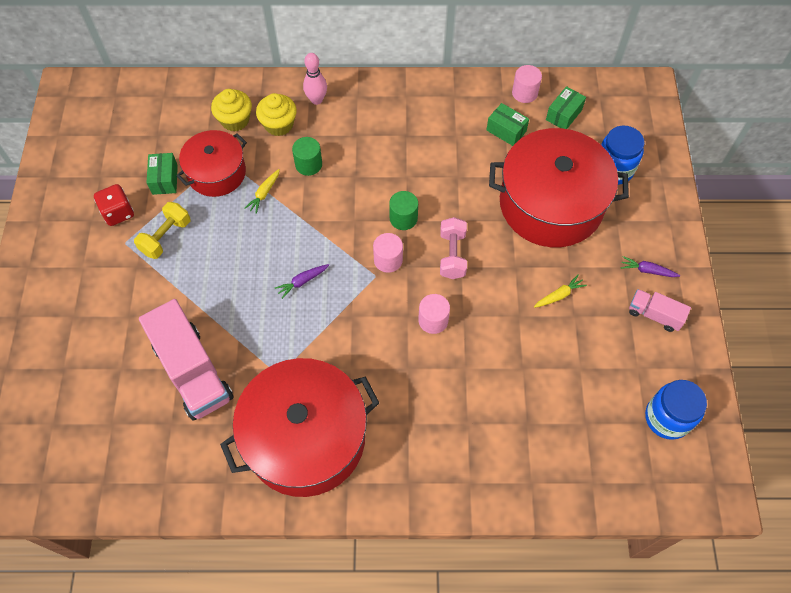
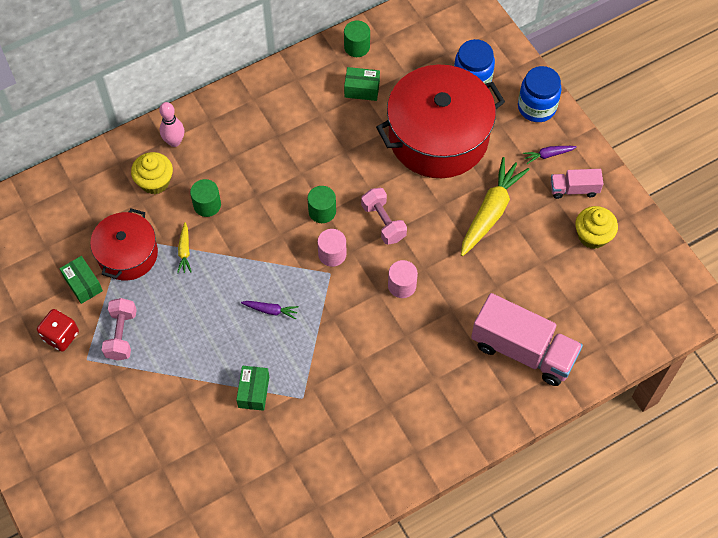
camera: 30 degrees left, 0 degrees up
yellow dumbbell [134,202,190,259] -> pink dumbbell [102,298,137,361]
pink truck [139,299,234,421] -> pink truck moved to [471,293,583,386]
yellow cupcake [211,89,252,132] -> yellow cupcake moved to [575,206,618,249]
red pot [220,358,379,497] -> none
purple carrot [275,264,329,299] -> purple carrot turned 105 degrees counterclockwise [241,301,299,320]
pink cylinder [512,65,542,103] -> green cylinder [344,20,370,57]
yellow carrot [534,274,587,308] -> yellow carrot [461,157,529,256], size x2.16
green box [546,86,586,129] -> green box moved to [236,366,269,411]
blue jar [645,380,707,440] -> blue jar moved to [518,66,561,122]

